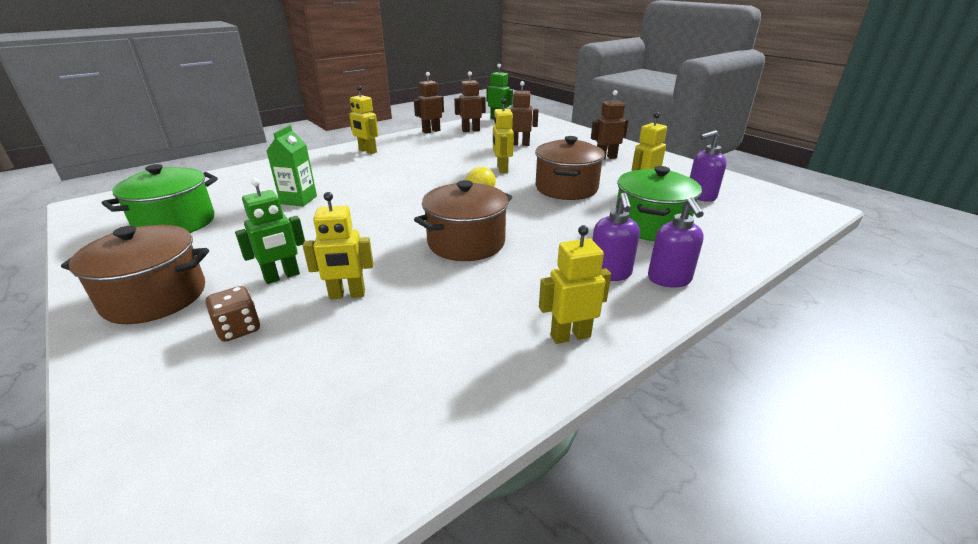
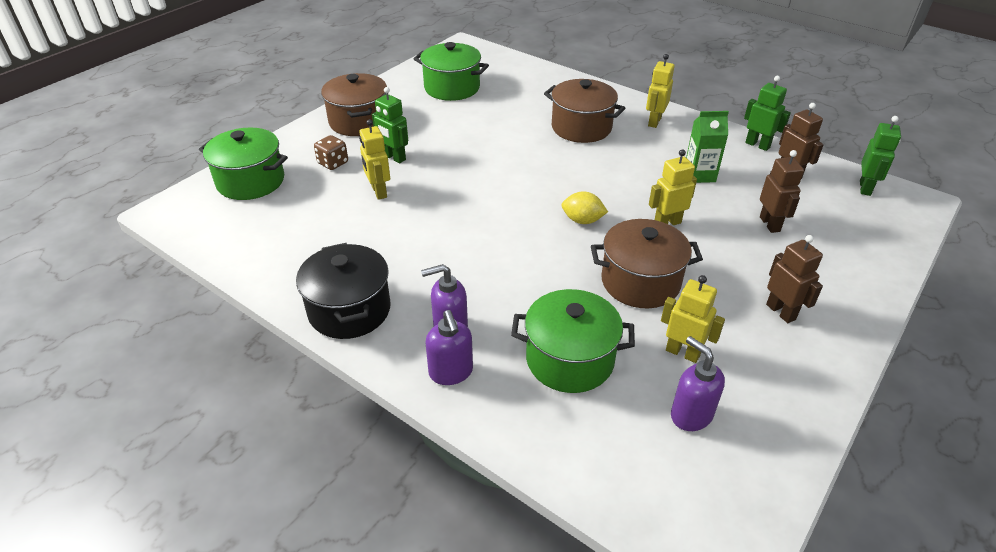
camera: 75 degrees right, 10 degrees up
green carton [267,125,317,207] -> green carton moved to [686,111,729,183]
brown robot [414,72,444,134] -> green robot [744,76,791,151]
brown pot [414,180,512,261] -> brown pot moved to [544,79,625,143]
yellow robot [539,225,611,344] -> black pot [296,243,391,339]
purple soap dispenser [648,198,704,287] -> purple soap dispenser turned 90 degrees counterclockwise [425,310,473,385]
none -> green pot [199,128,288,200]

